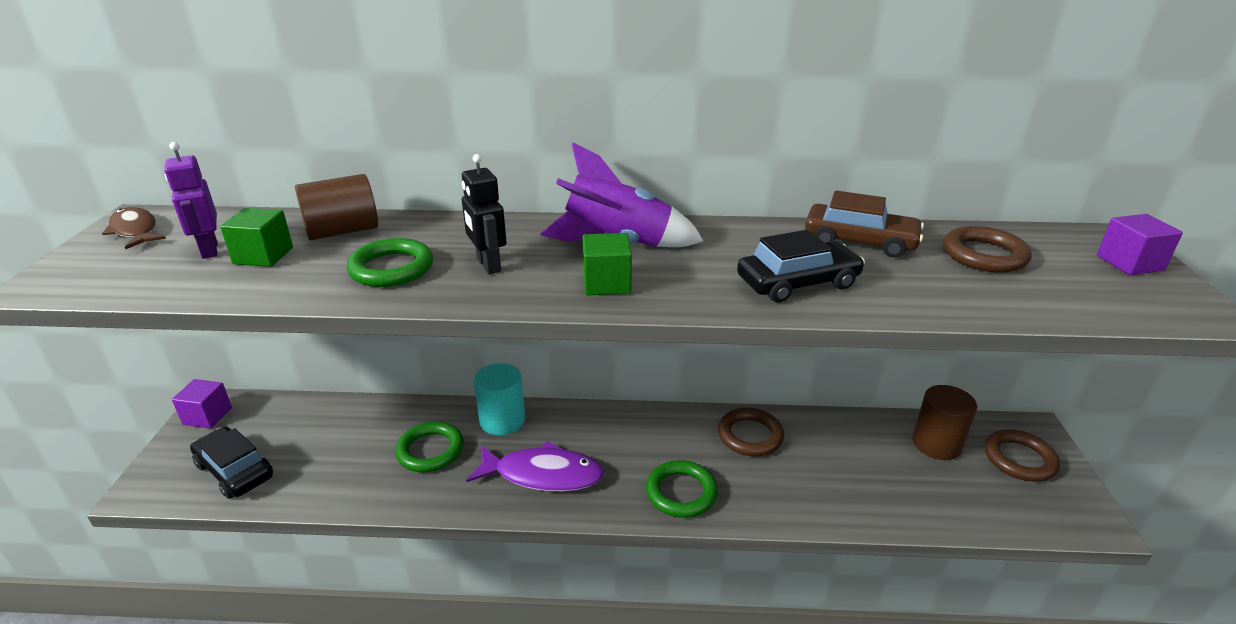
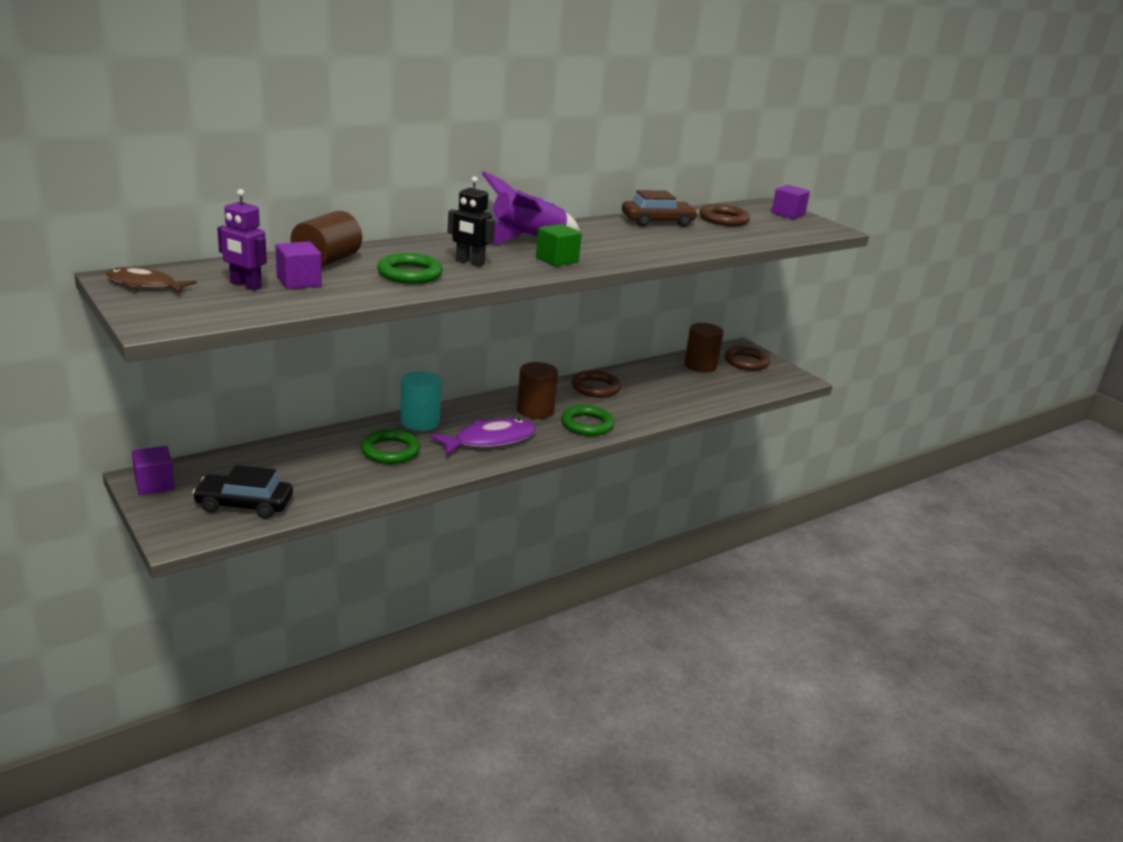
camera: 40 degrees left, 5 degrees down
green cube [220,208,293,267] -> purple cube [275,241,322,289]
black car [737,230,865,303] -> none
none -> brown cylinder [517,362,558,419]

